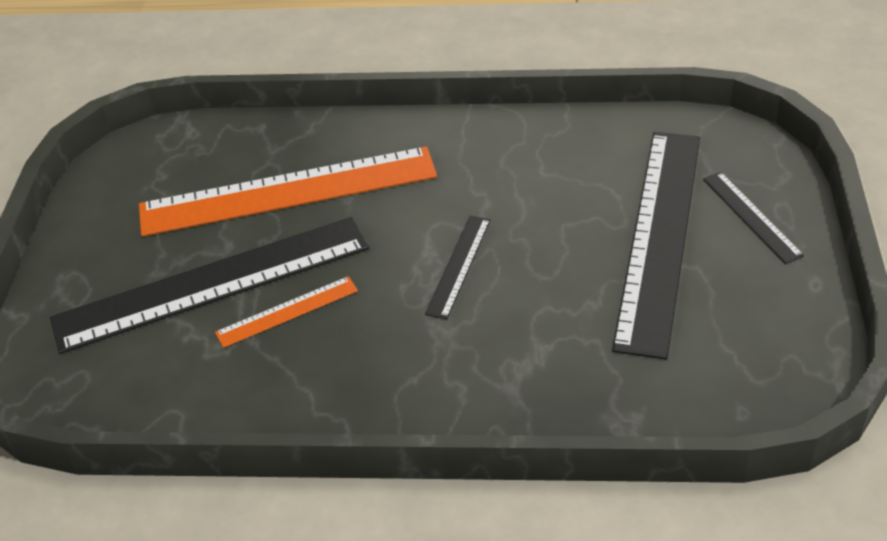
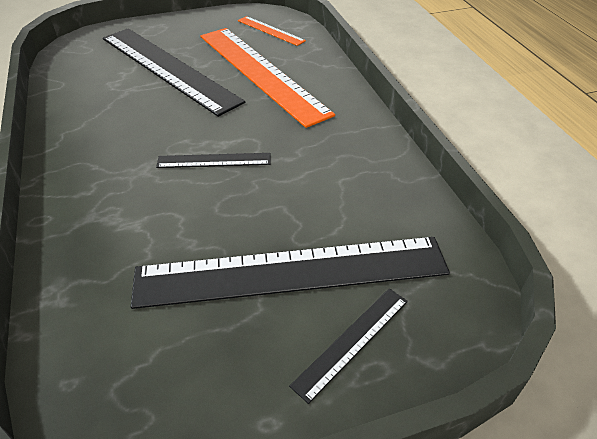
camera: 65 degrees right, 0 degrees up
orange ruler [215,276,358,348] -> orange ruler moved to [238,16,306,46]

